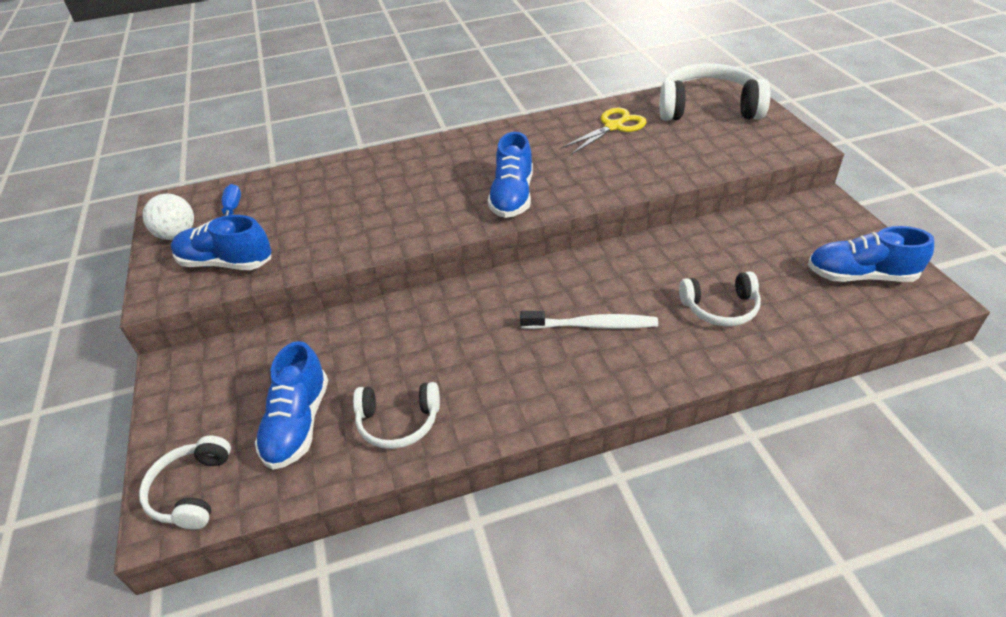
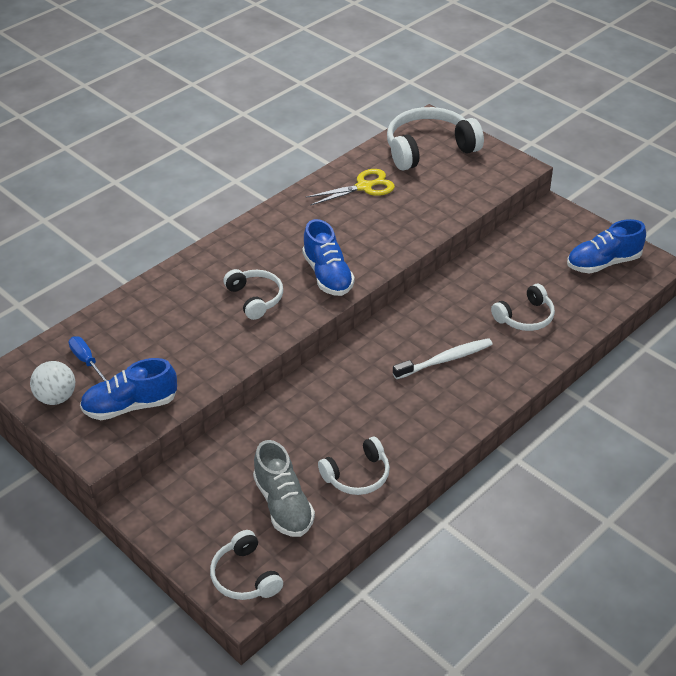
camera: 30 degrees left, 0 degrees up
blue shoe [255,341,328,470] -> grey shoe [253,440,315,537]
yellow scissors [561,108,646,155] -> yellow scissors turned 45 degrees clockwise [305,169,395,206]
none -> white headphones [224,269,283,320]

